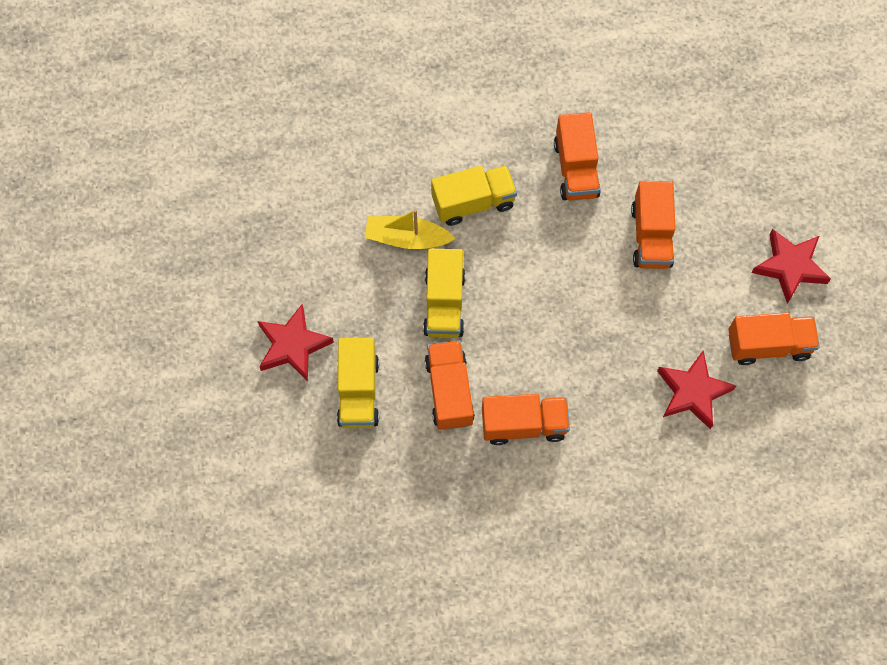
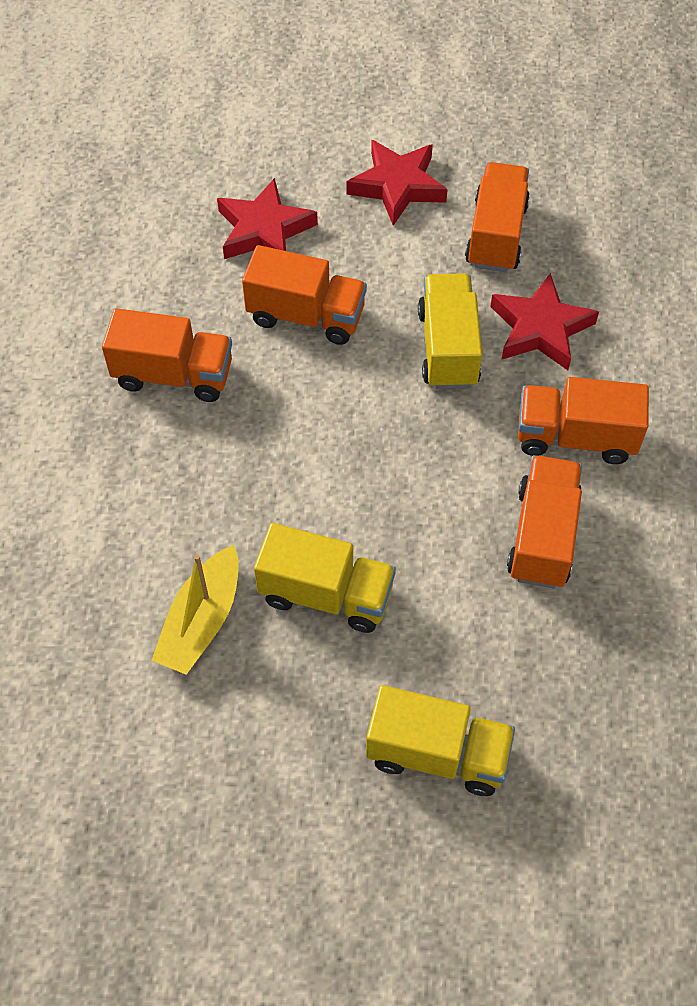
camera: 75 degrees left, 10 degrees down
red star [258,304,334,381] -> red star moved to [217,178,318,259]
orange truck [425,340,475,430] -> orange truck moved to [518,377,649,464]
yellow truck [431,165,517,226] -> yellow truck moved to [418,273,482,389]

